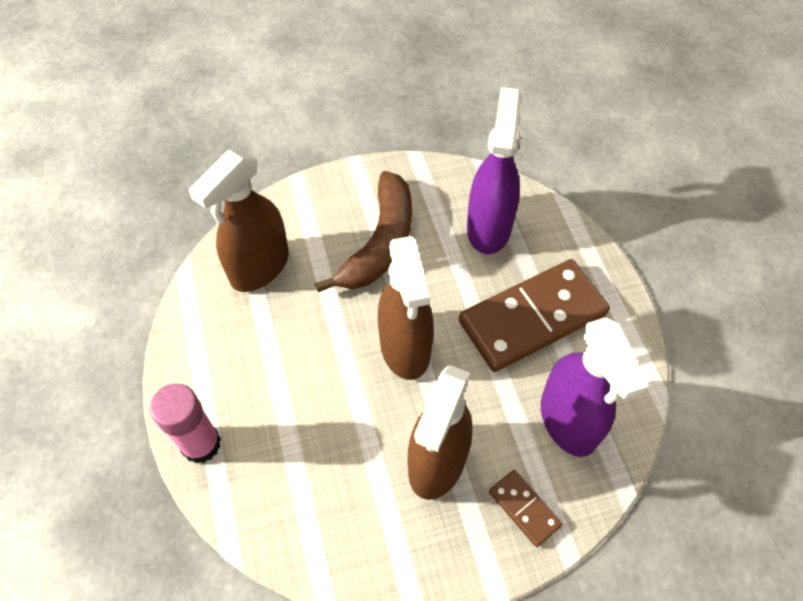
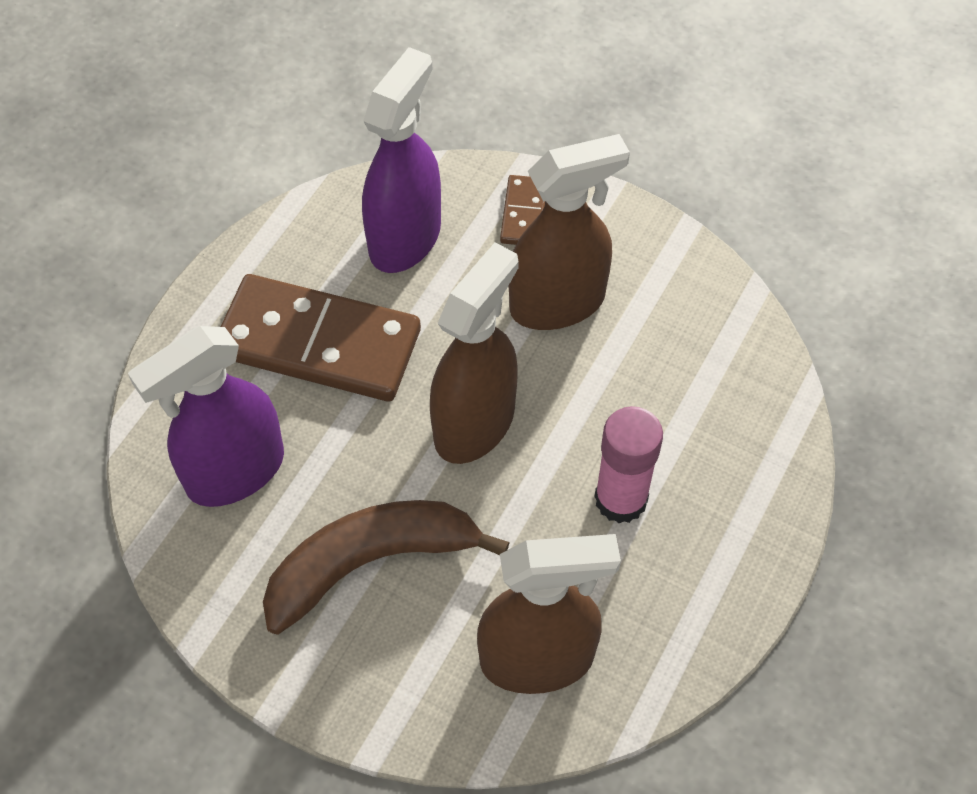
camera: 135 degrees left, 0 degrees up
pink glue stick [150,383,221,463] -> pink glue stick moved to [594,406,663,523]

